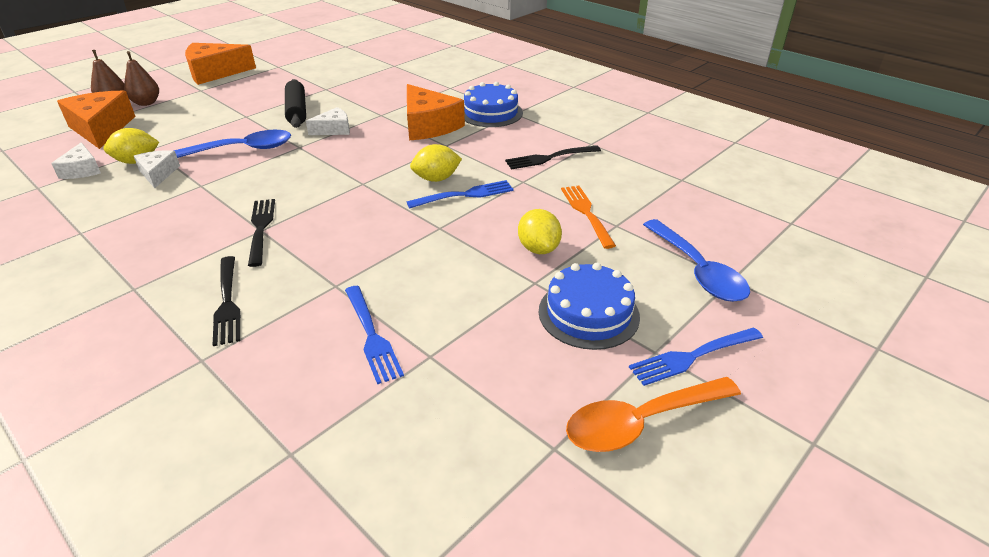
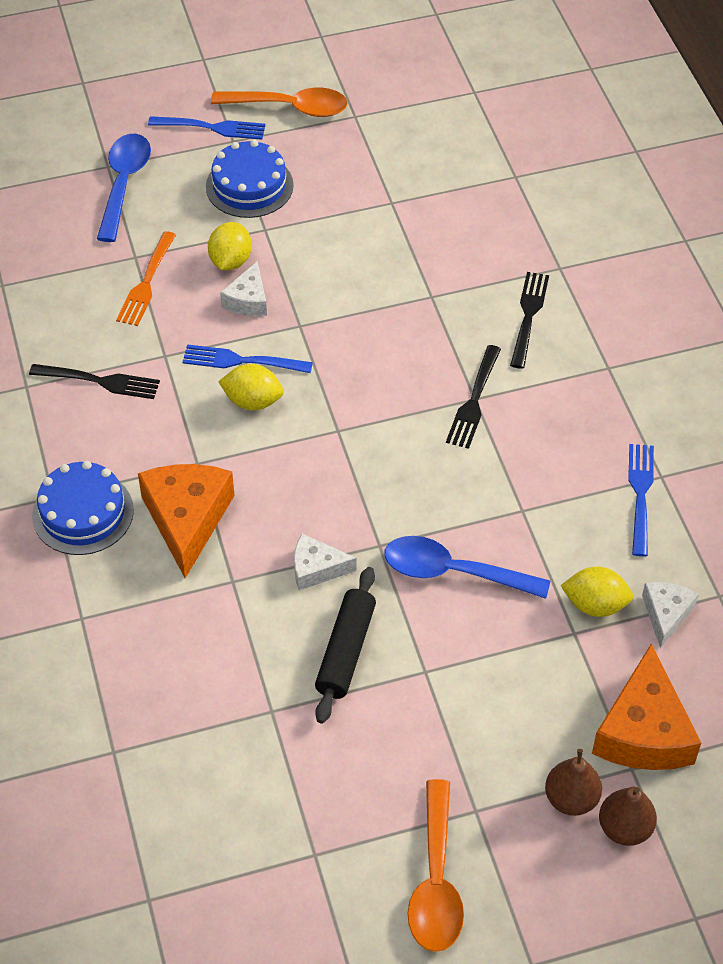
camera: 150 degrees left, 15 degrees up
white cheese [134,150,180,188] -> white cheese moved to [220,261,267,316]
orange cheese [185,43,256,85] -> orange spoon [408,779,464,952]
blue fork [345,286,404,384] -> blue fork moved to [628,444,654,557]

